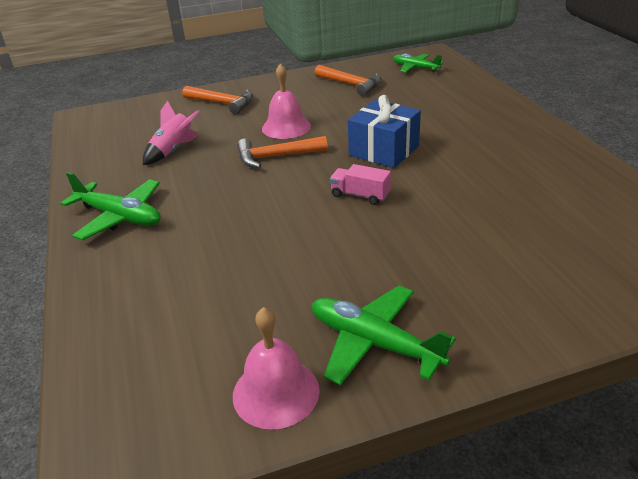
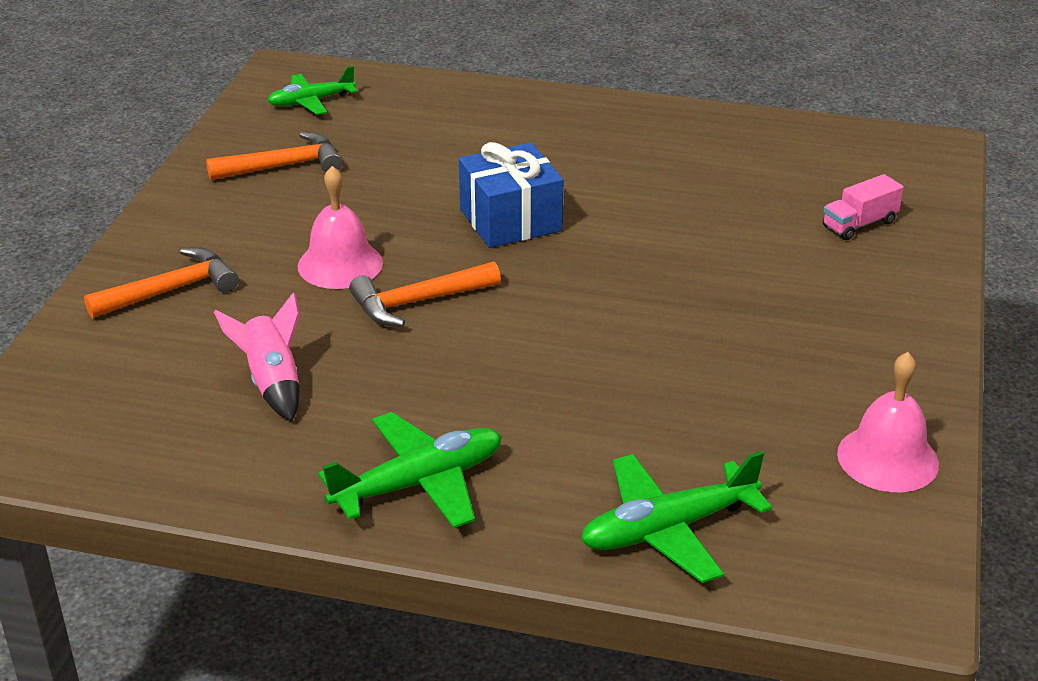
camera: 60 degrees left, 0 degrees up
orange hammer [237,136,328,168] -> orange hammer turned 45 degrees clockwise [349,261,501,327]
green plane [312,285,456,385] -> green plane moved to [581,451,772,583]
pink truck [330,164,391,205] -> pink truck moved to [823,174,904,240]

